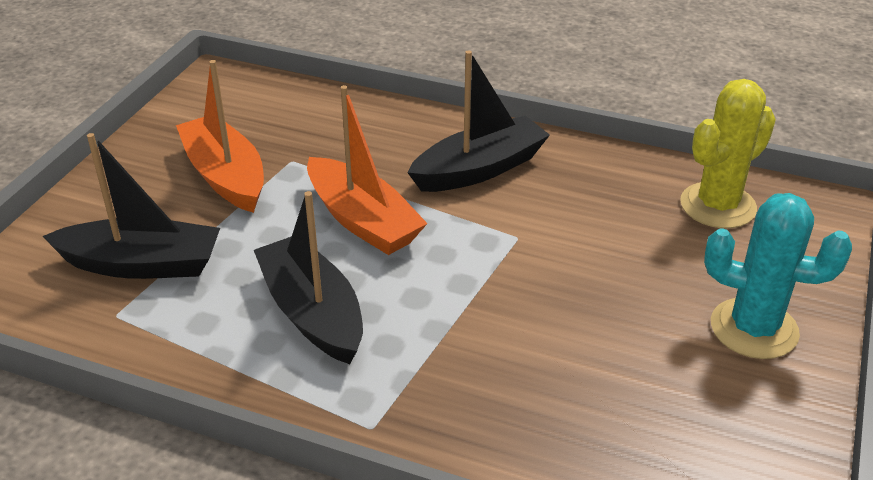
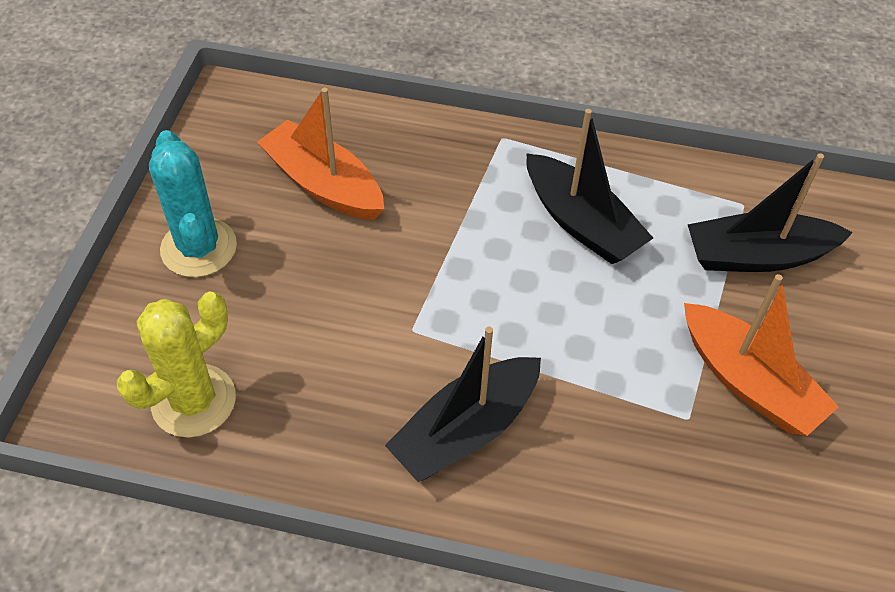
camera: 170 degrees right, 15 degrees up
orange boat [307,85,428,255] -> orange boat moved to [257,88,384,220]
turquoise cactus [704,193,852,359] -> turquoise cactus turned 60 degrees clockwise [149,130,237,277]

